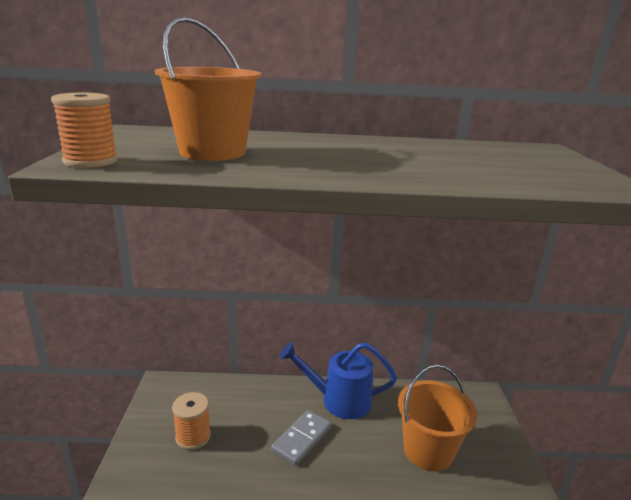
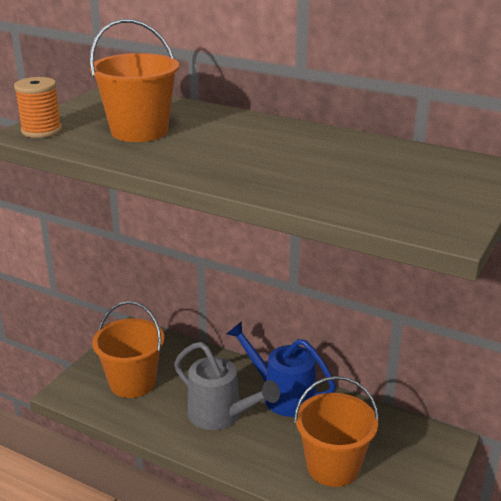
camera: 30 degrees right, 5 degrees up
orange spool [172,392,211,450] -> orange bucket [92,301,164,398]
grey domino [271,410,331,466] -> grey watering can [174,342,280,430]

